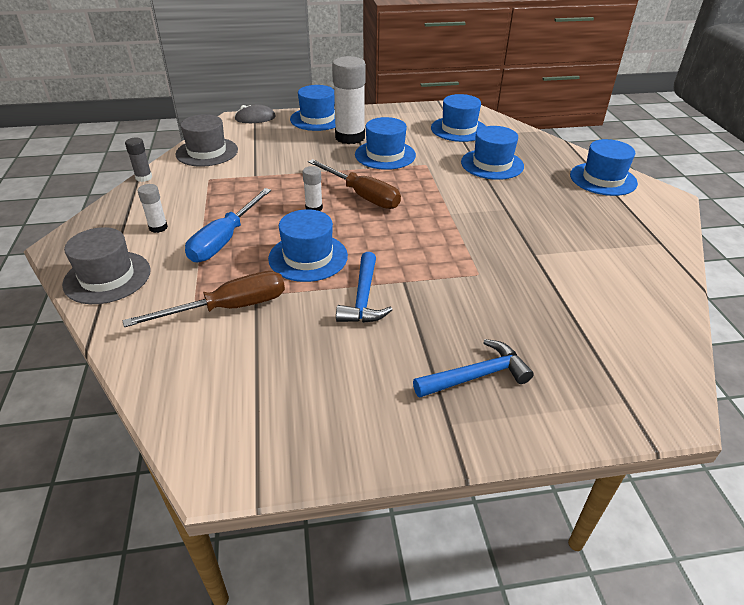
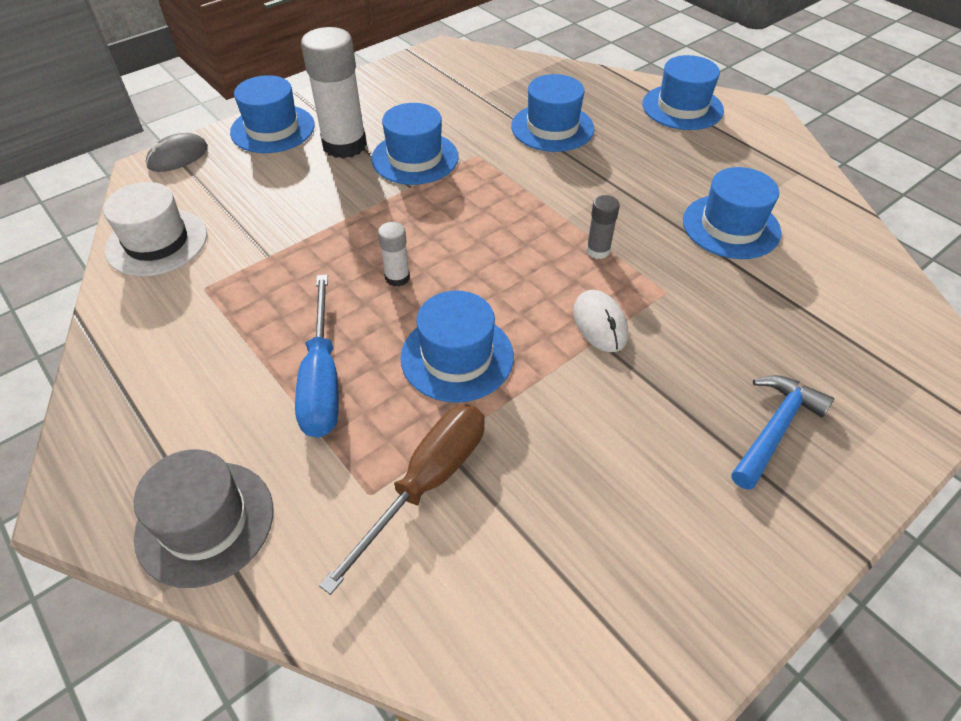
camera: 30 degrees left, 10 degrees up
grey glue stick [125,137,152,182] -> grey glue stick moved to [586,195,620,259]
white glue stick [138,184,168,233] -> none
grey hat [176,114,238,167] -> white hat [103,182,207,277]
brown screwdriver [308,159,401,209] -> none
blue hammer [336,252,392,323] -> none
blue hat [431,94,485,142] -> blue hat moved to [683,167,781,259]
none -> white mouse [573,290,628,352]

